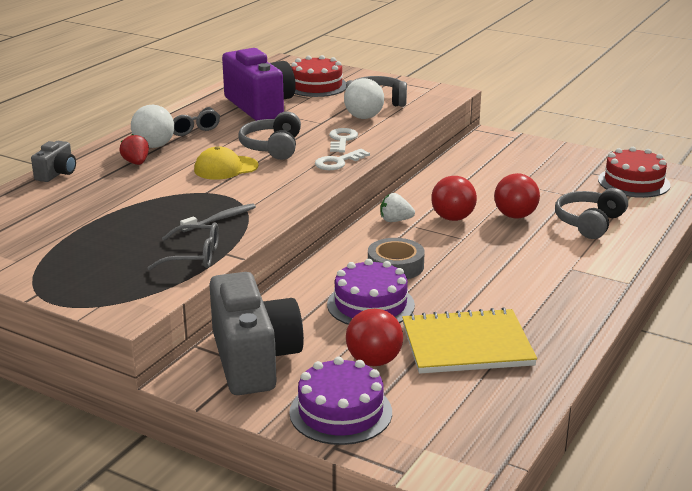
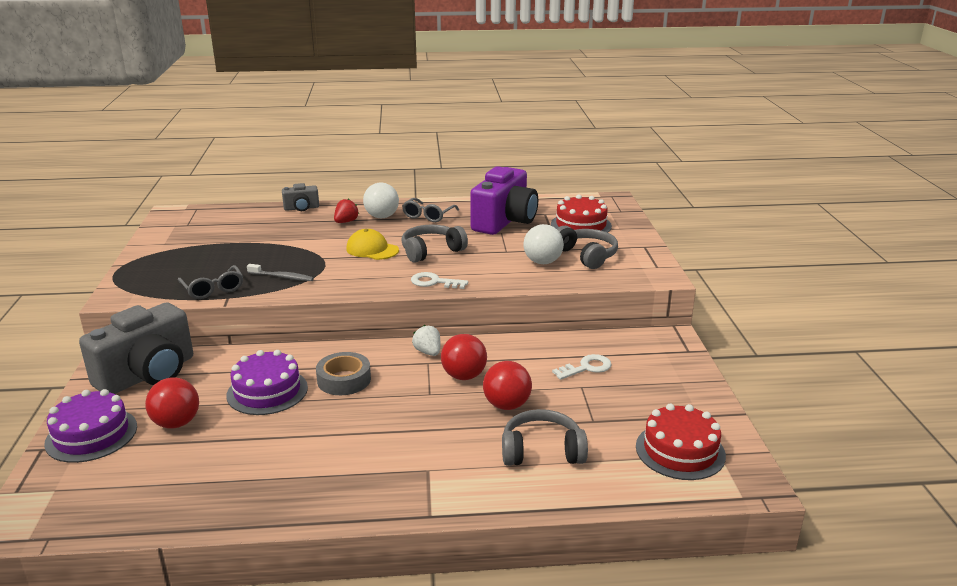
camera: 55 degrees right, 0 degrees up
white key [329,128,358,153] -> white key moved to [552,354,612,380]
yellow notebook [402,307,537,374] -> none

